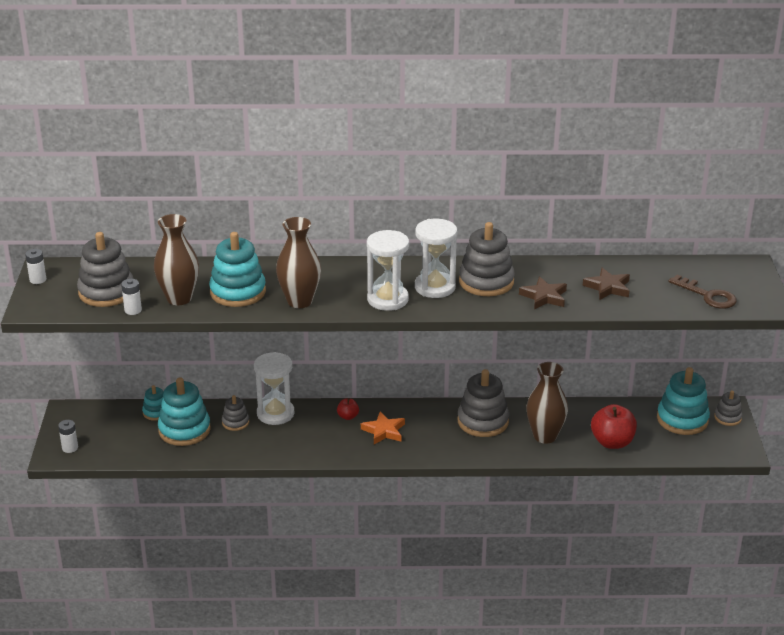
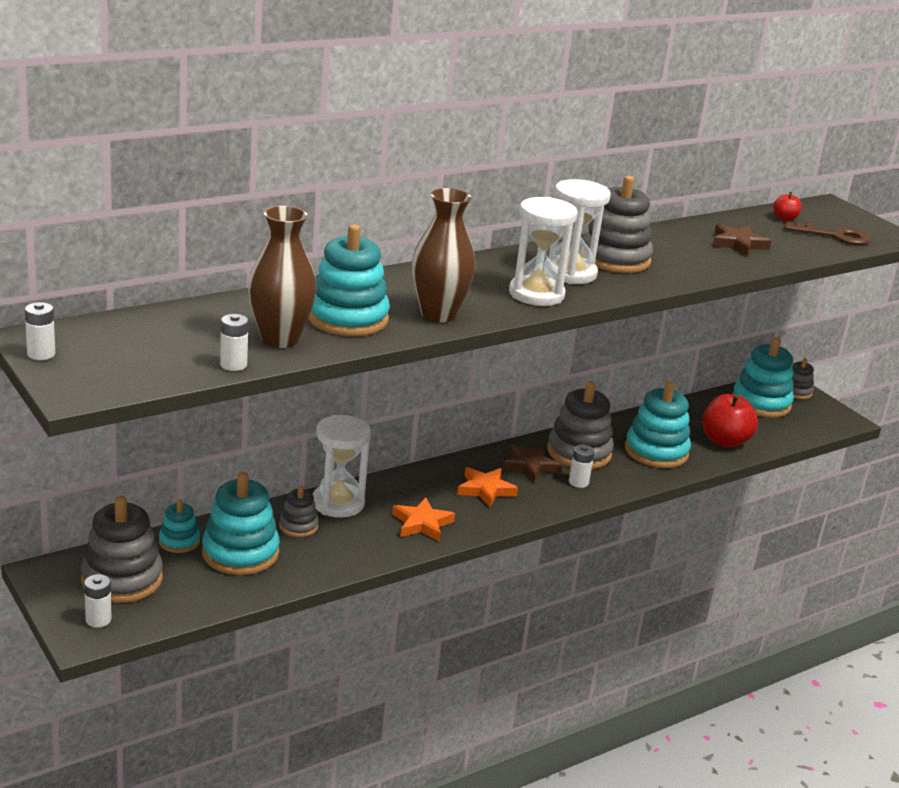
camera: 35 degrees left, 5 degrees down
grey stacking toy [77,232,134,307] -> grey stacking toy moved to [81,496,163,603]
red apple [337,398,359,420] -> red apple moved to [773,192,802,221]
brown star [519,277,567,309] -> brown star moved to [502,444,561,483]
brown vase [527,362,568,444] -> turquoise stacking toy [625,381,691,468]
none -> orange star [392,498,455,542]
none -> white battery [569,444,594,488]

